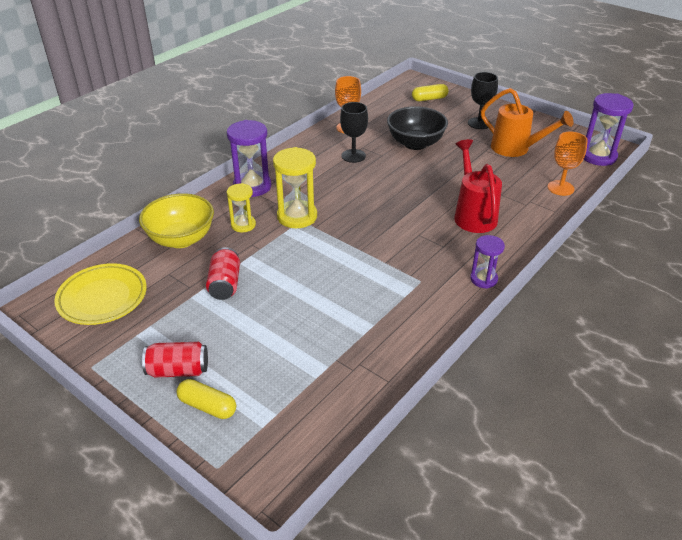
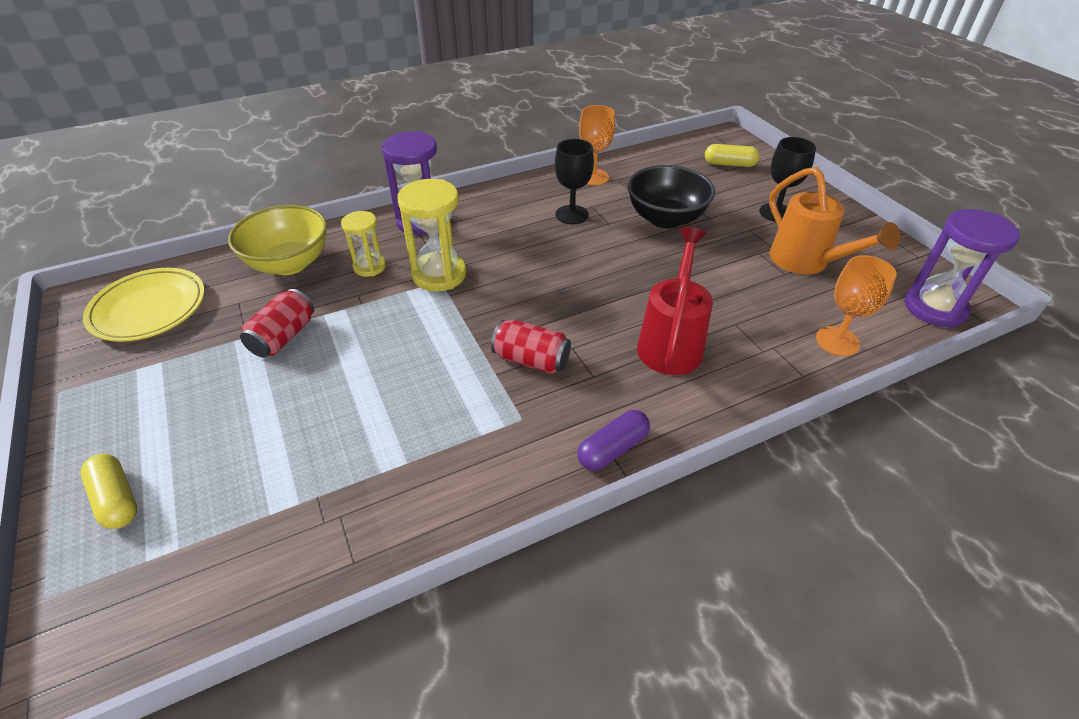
camera: 25 degrees right, 5 degrees up
red can [142,342,208,378] -> red can moved to [491,319,571,374]
purple hourglass [470,235,505,289] -> purple capsule [577,410,650,471]

